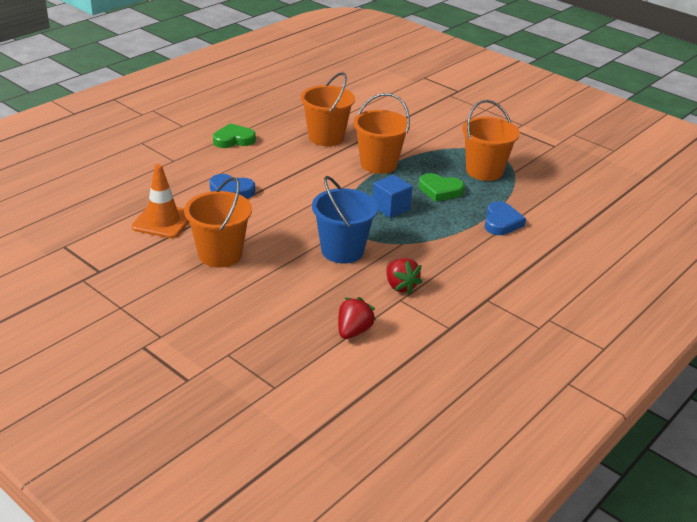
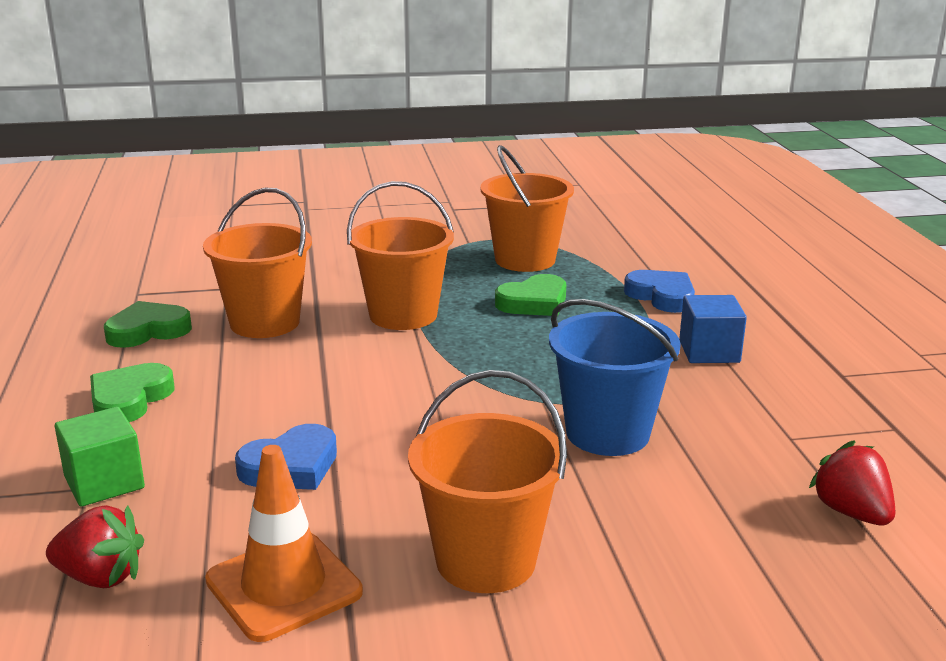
camera: 50 degrees left, 10 degrees down
blue cube [372,175,413,218] -> blue cube moved to [679,295,747,363]
red strawberry [386,258,422,294] -> red strawberry moved to [46,505,144,588]
none -> green cube [55,407,145,507]
none -> green heart [104,301,192,348]

